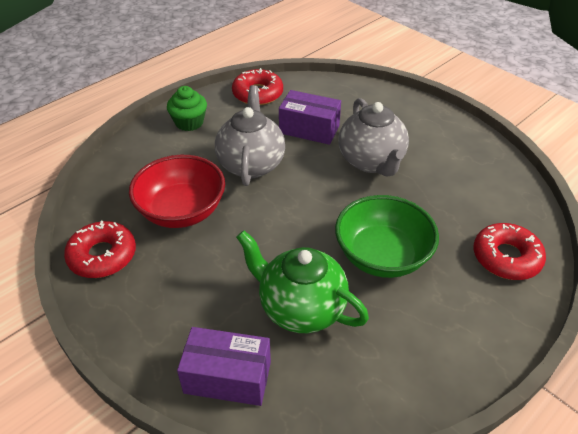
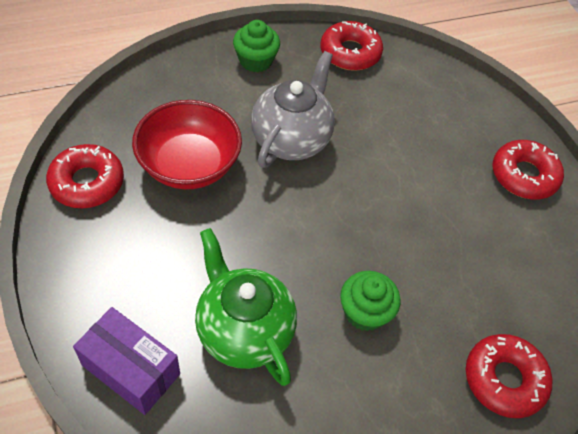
camera: 20 degrees right, 10 degrees up
purple box [279,90,341,145] -> none
green bowl [335,195,439,278] -> green cupcake [340,271,400,331]
grey teapot [338,98,409,177] -> none
none -> red donut [493,140,564,199]

